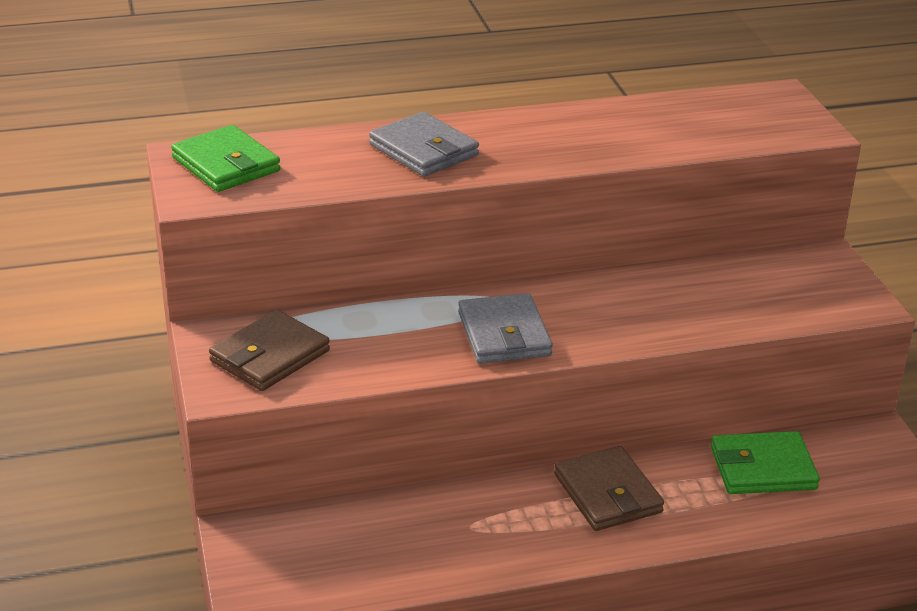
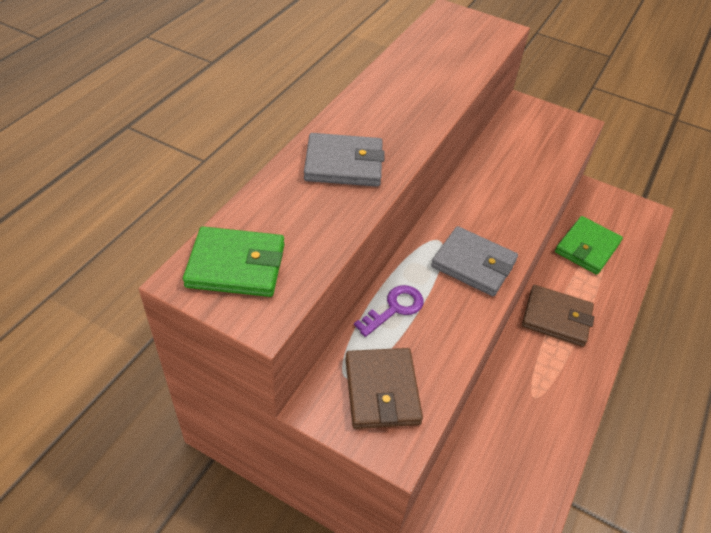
camera: 50 degrees left, 15 degrees up
none -> purple key [354,285,424,337]

